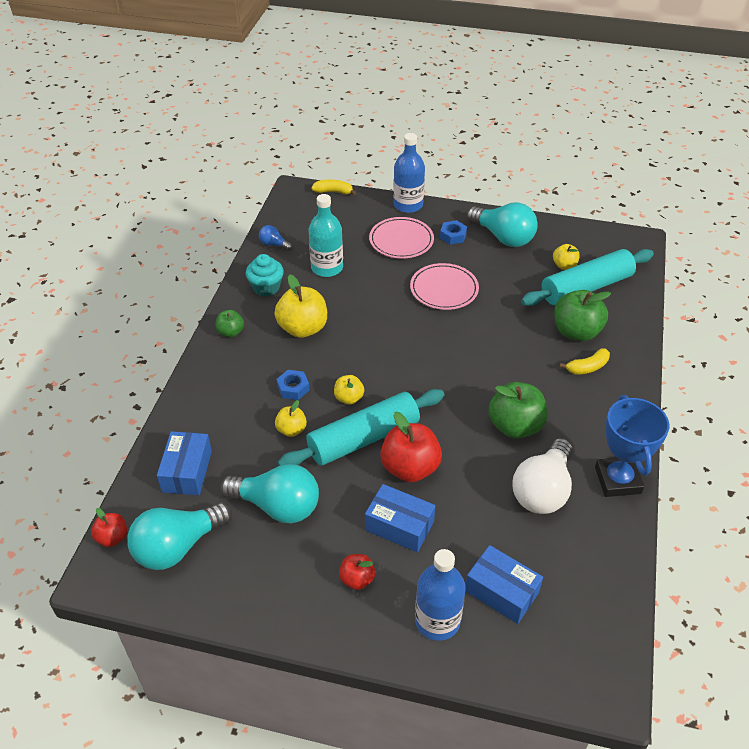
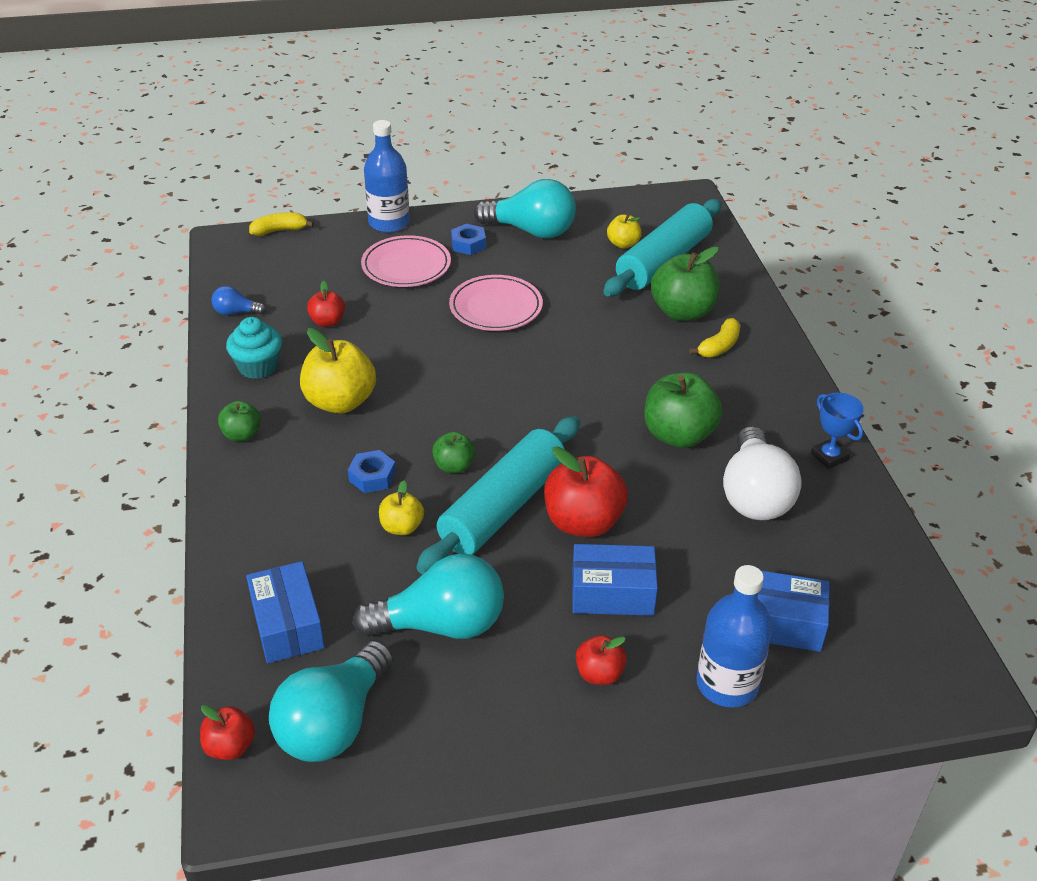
camera: 25 degrees left, 5 degrees down
turquoise bottle [309,194,343,277] -> red apple [307,281,345,327]
yellow apple [334,375,364,404] -> green apple [432,432,475,473]
blue trophy [595,395,669,497] -> blue trophy [811,393,864,469], size x0.56

